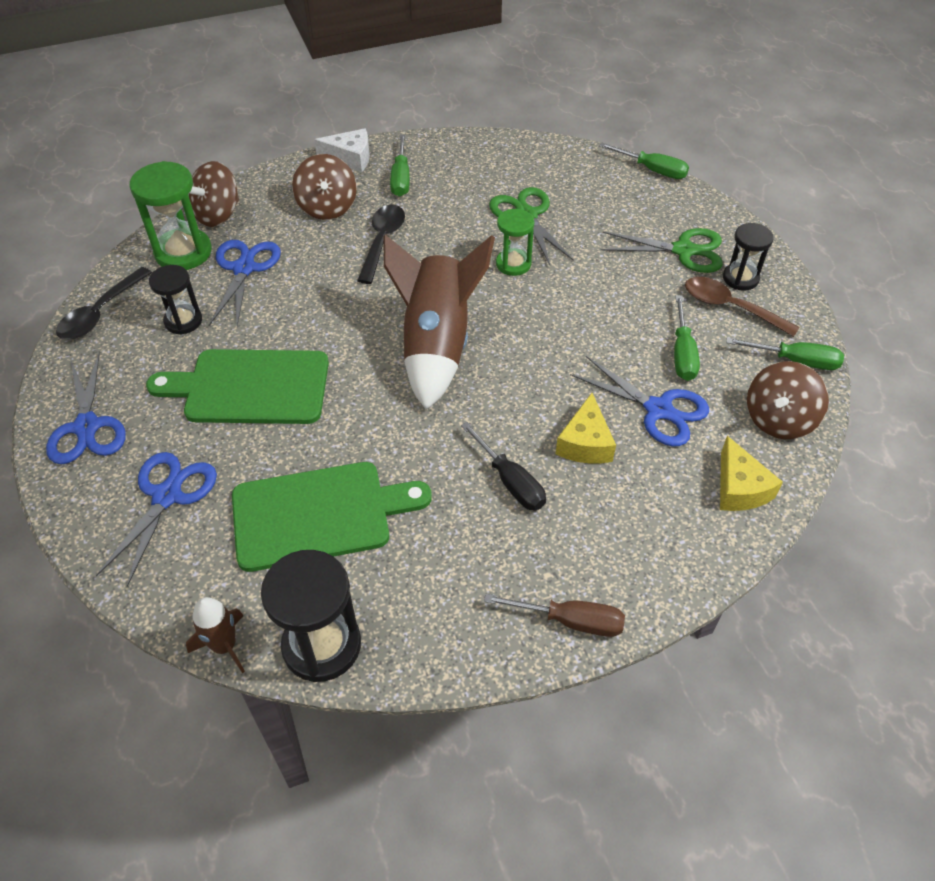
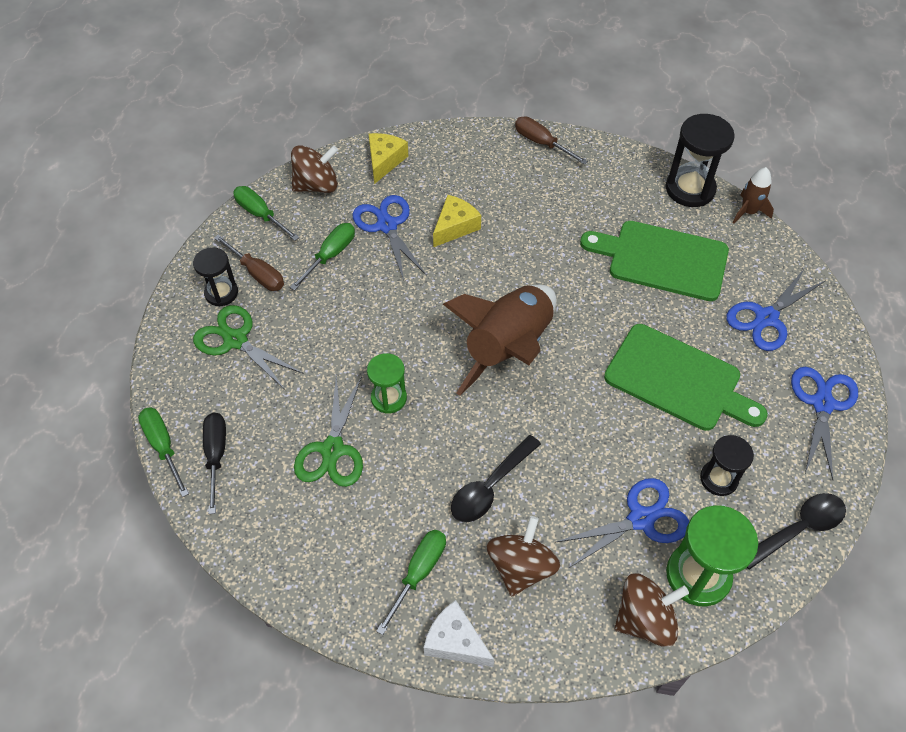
camera: 150 degrees left, 5 degrees up
blue scissors [209,240,281,327] -> blue scissors turned 150 degrees counterclockwise [554,478,689,568]
black screwdriver [461,422,546,510] -> black screwdriver moved to [203,413,226,514]
brown spoon [685,277,800,337] -> brown screwdriver [214,234,284,291]

